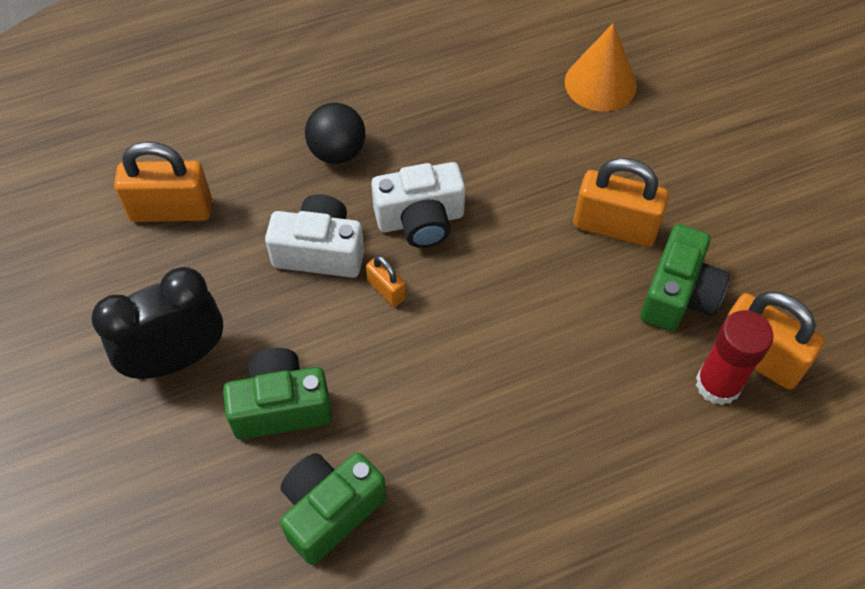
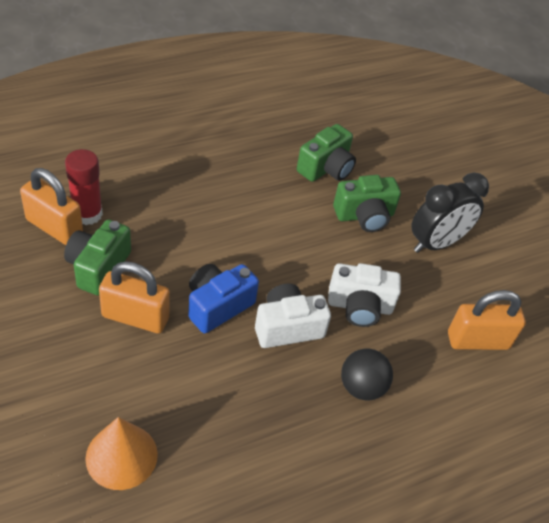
camera: 170 degrees right, 10 degrees down
orange padlock [366,255,406,307] -> none
none -> blue camera [188,264,259,333]

